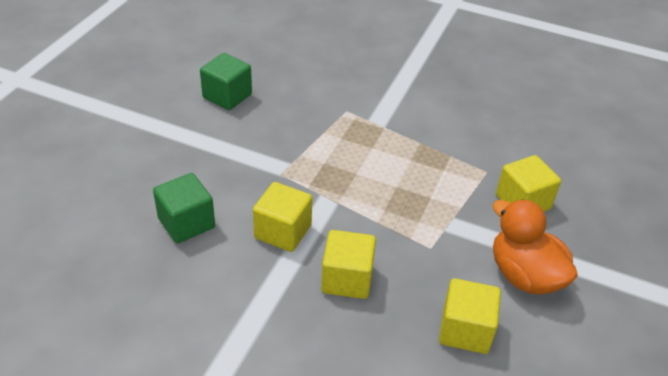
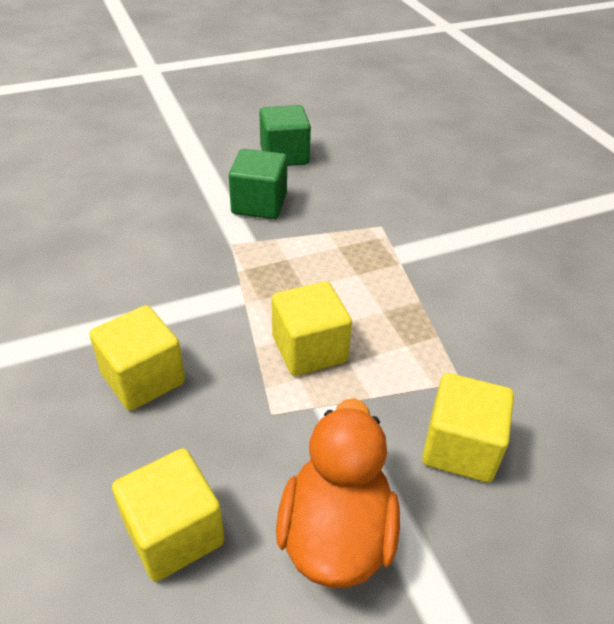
camera: 45 degrees right, 0 degrees up
green cube [153,173,215,244] -> green cube moved to [229,149,287,219]
yellow cube [253,182,312,252] -> yellow cube moved to [272,281,352,376]

